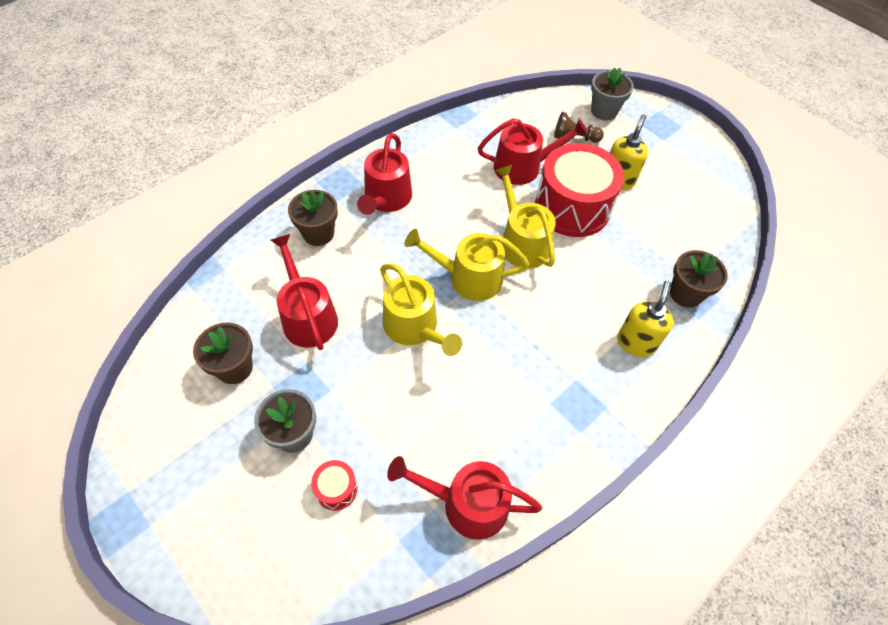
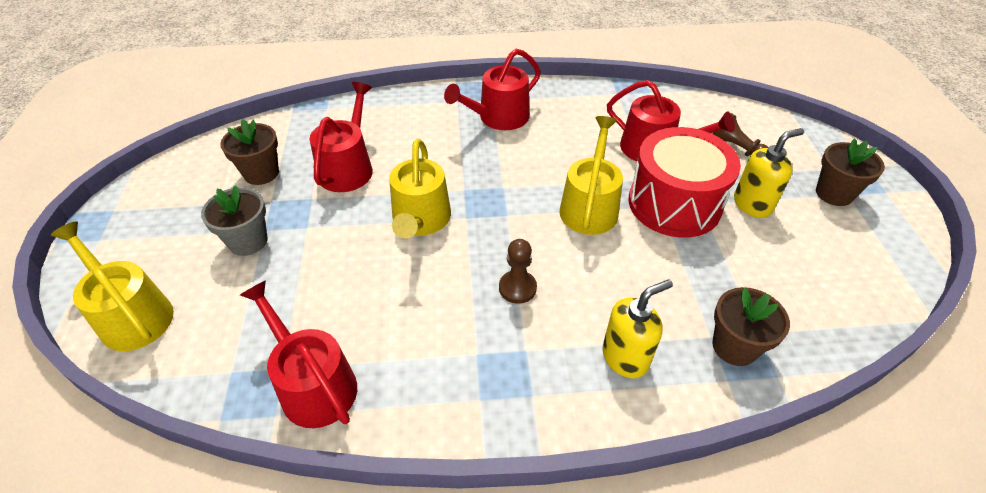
camera: 40 degrees right, 10 degrees down
brown flower pot [288,190,338,246] -> brown flower pot moved to [816,138,885,206]
red drum [311,460,358,511] -> none
yellow watering can [405,229,529,301] -> yellow watering can moved to [51,221,174,351]
grey flower pot [591,68,634,120] -> none
none -> brown pawn [499,239,537,304]

